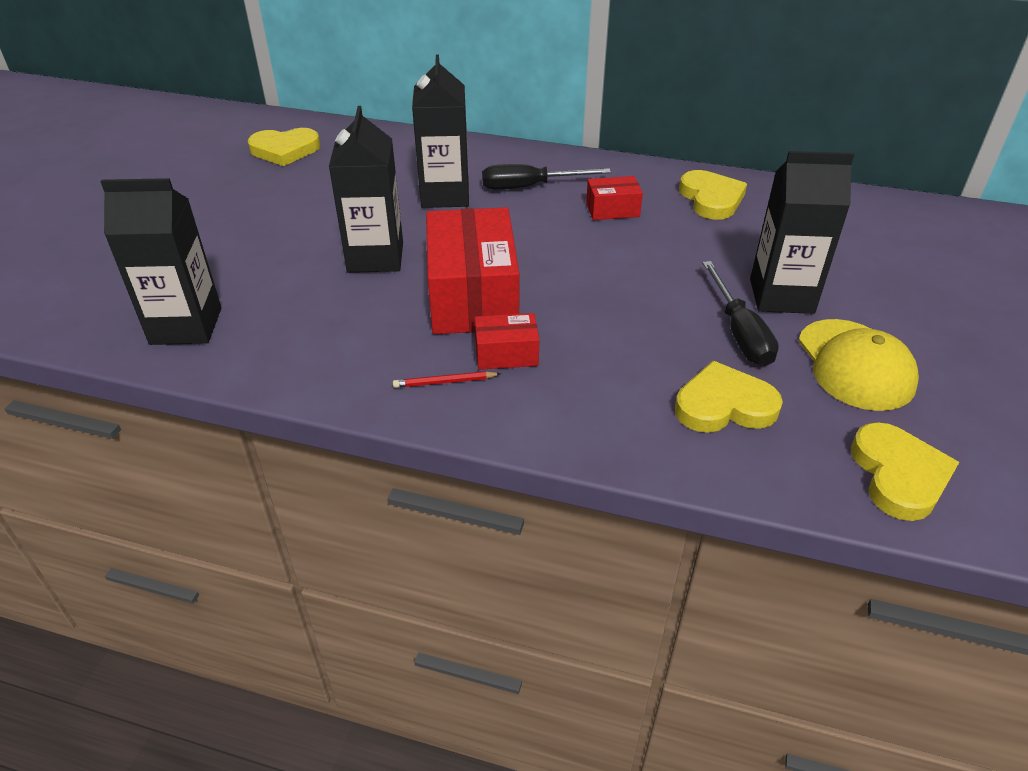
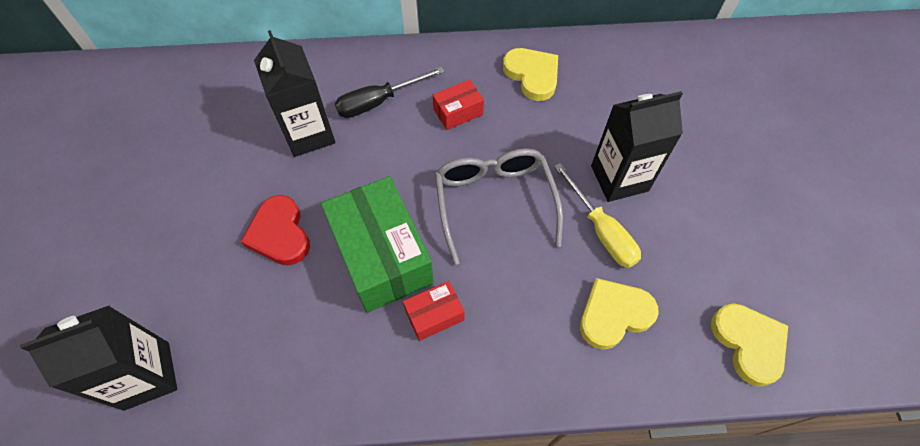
camera: 20 degrees left, 20 degrees up
yellow heart [248,128,321,166] -> none
black carton [329,106,403,273] -> red heart [240,195,310,265]
red pencil [393,371,501,388] -> none
red box [426,207,520,334] -> green box [321,176,434,313]
black screwdriver [702,261,779,366] -> yellow screwdriver [554,163,641,268]
yellow cap [798,319,919,411] -> none
none -> grey glasses [435,148,563,265]

